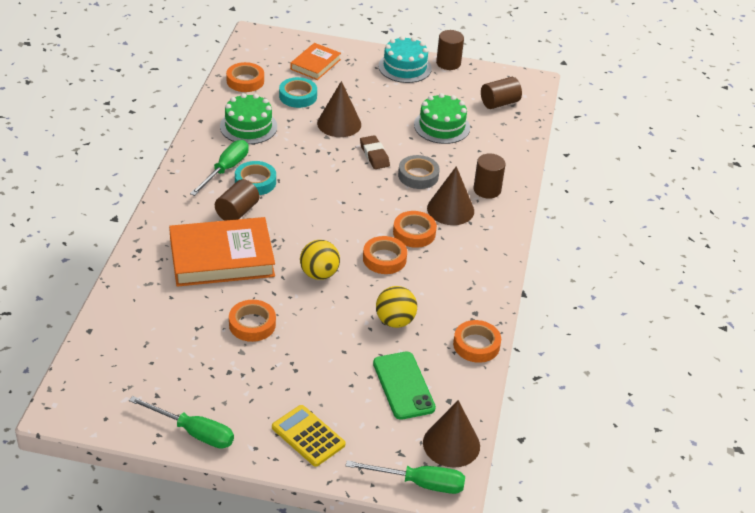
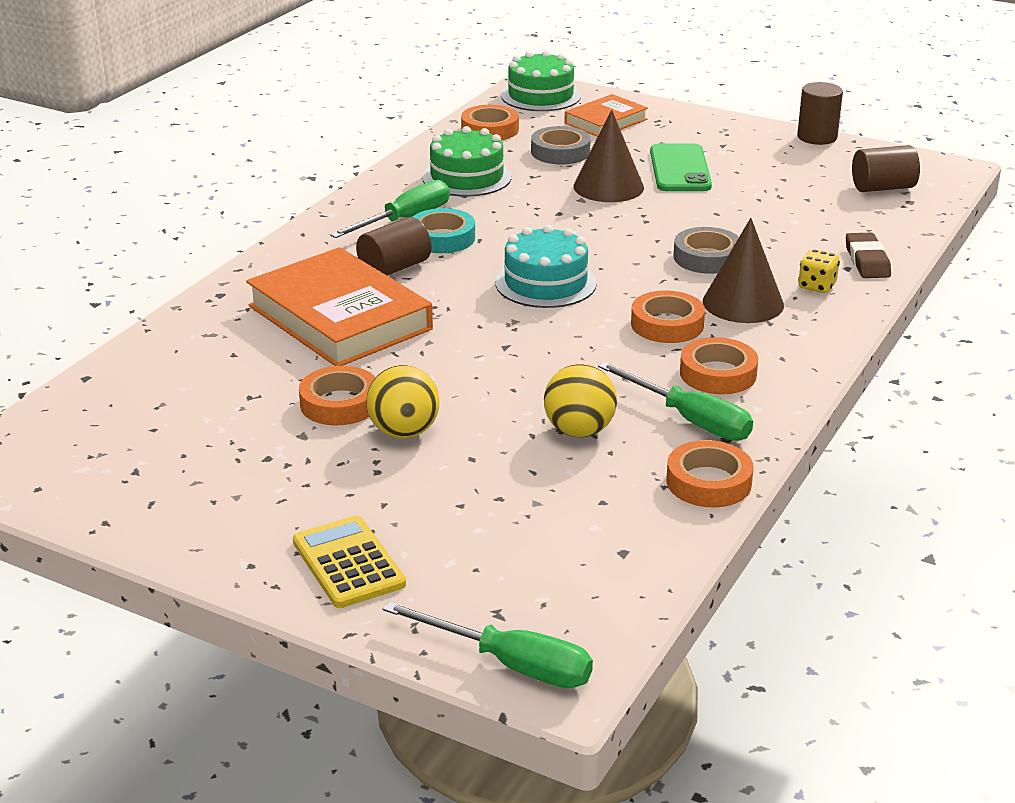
camera: 20 degrees right, 10 degrees down
green screwdriver [129,396,234,449] -> green screwdriver moved to [598,362,753,441]
orange book [169,217,275,287] -> orange book turned 45 degrees clockwise [246,247,433,366]
turquoise tape [279,77,317,108] -> grey tape [531,126,591,164]
yellow ball [300,240,340,280] -> yellow ball moved to [366,365,440,438]
brown eraser [360,135,390,169] -> brown eraser moved to [846,233,891,278]
orange tape [363,236,407,274] -> orange tape moved to [680,337,758,394]
green phone [373,352,436,420] -> green phone moved to [650,143,712,191]
turquoise cake [378,36,432,83] -> turquoise cake moved to [495,225,597,308]
green cake [414,93,470,144] -> green cake moved to [501,50,581,111]
brown cone [423,400,480,468] -> none
brown cylinder [473,153,506,199] -> yellow dice [798,249,840,293]

